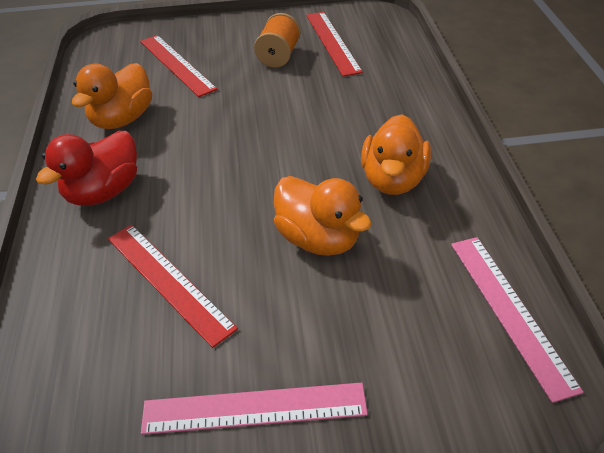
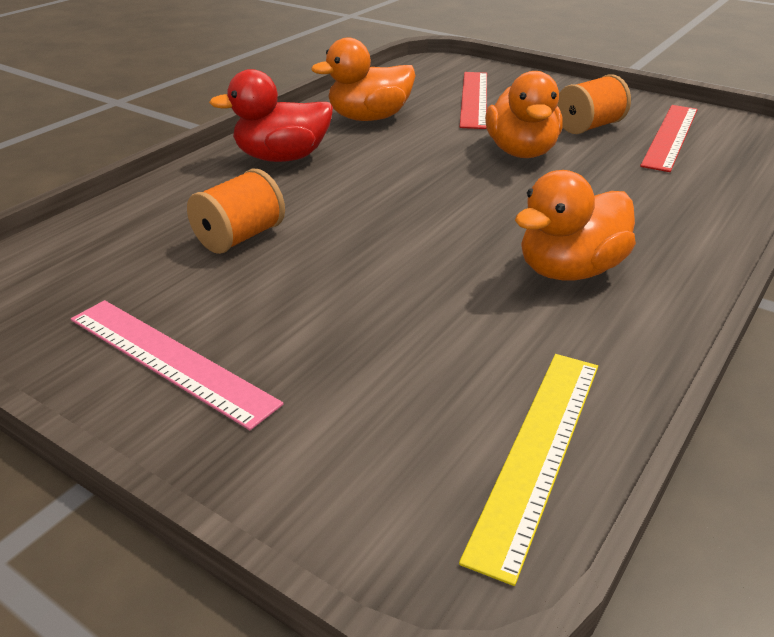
camera: 40 degrees right, 10 degrees down
red ruler [108,225,238,348] -> orange spool [187,169,285,254]
orange duck [274,176,371,256] -> orange duck moved to [485,71,563,158]
pink ruler [451,237,584,403] -> yellow ruler [459,354,598,586]

